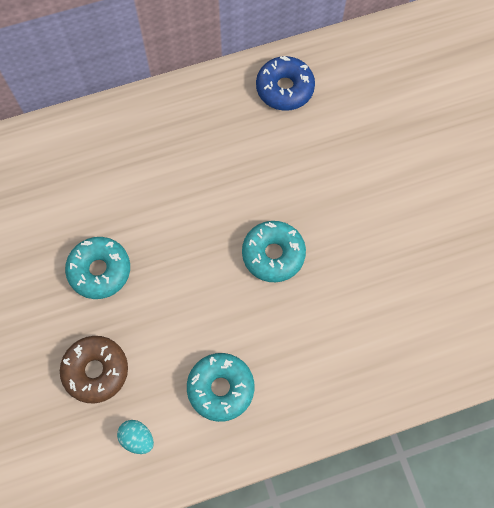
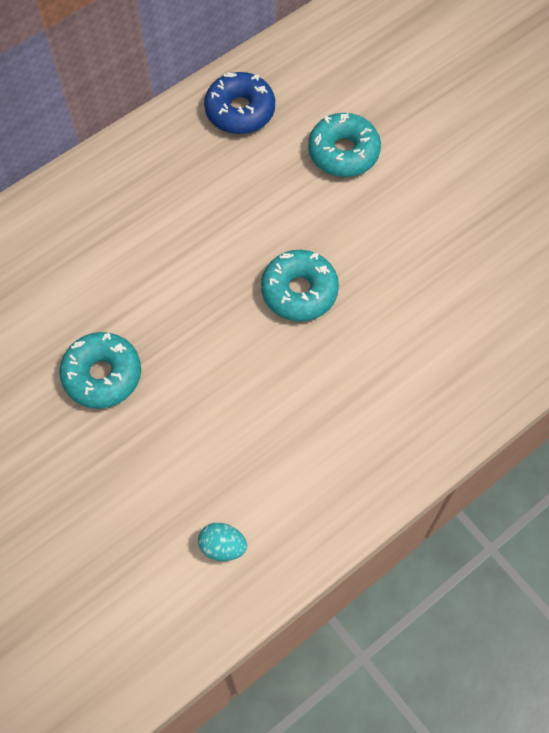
camera: 20 degrees left, 5 degrees down
brown donut [60,336,128,403] -> none
turquoise donut [187,353,255,422] -> turquoise donut moved to [308,113,381,177]

